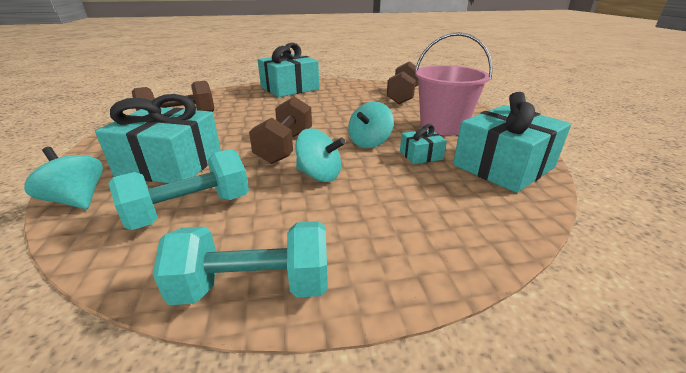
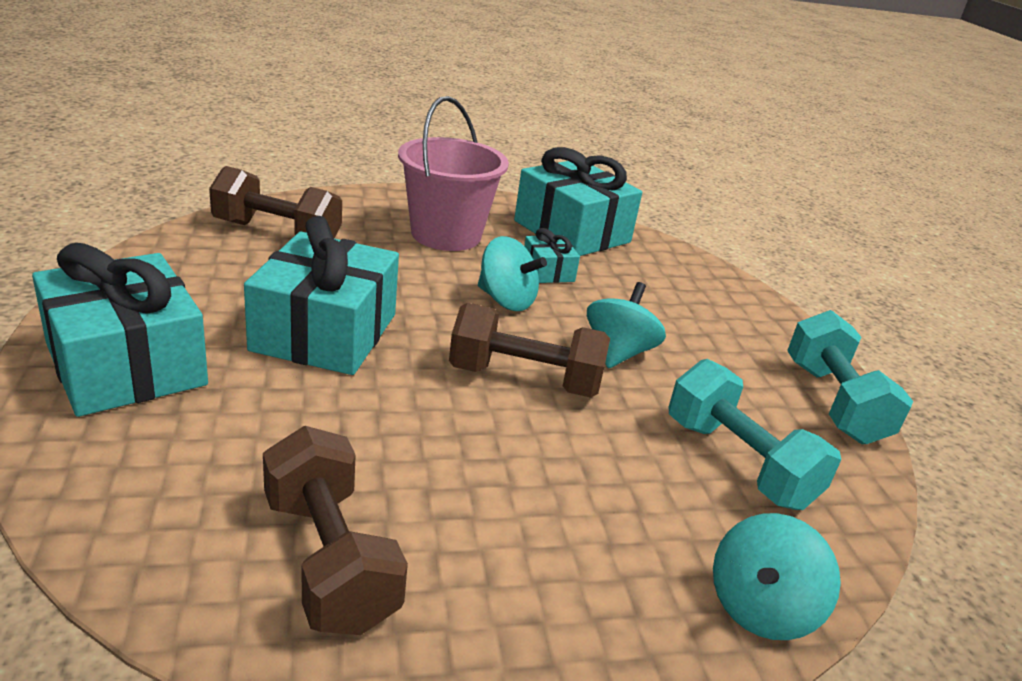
camera: 95 degrees left, 0 degrees up
turquoise gift [95,94,221,183] -> turquoise gift moved to [244,216,399,375]

